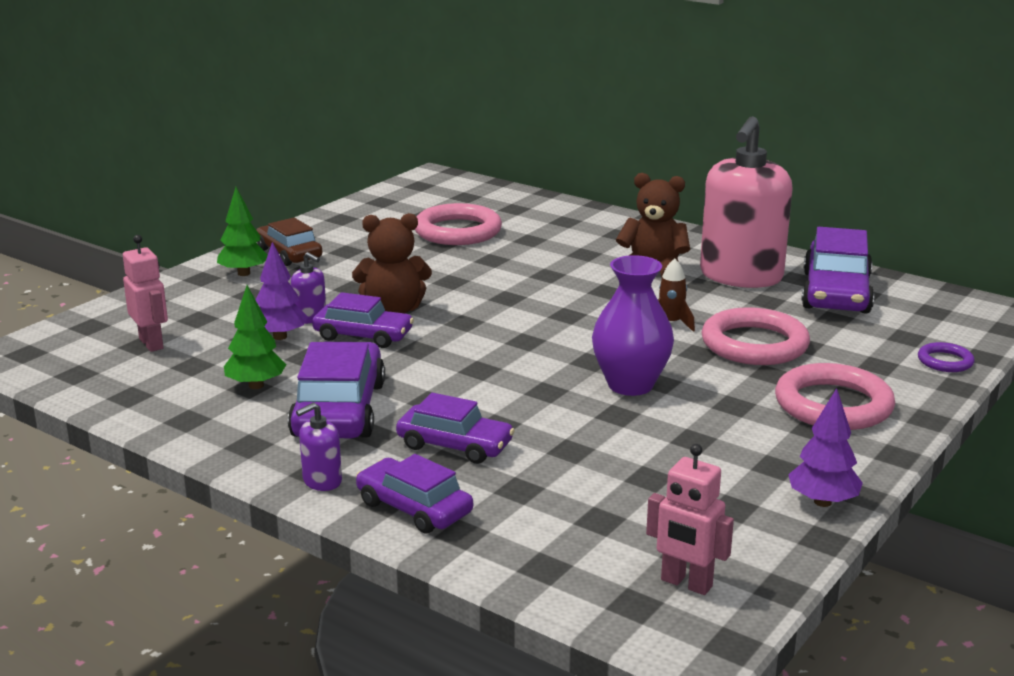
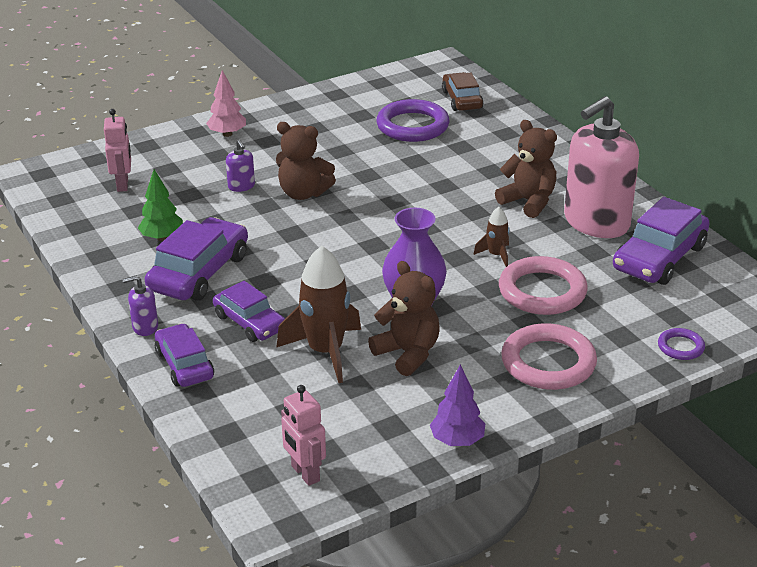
camera: 25 degrees right, 10 degrees up
green tree [217,187,268,276] -> pink tree [206,70,246,137]
purple tree [255,242,308,340] -> none
brown car [256,218,322,266] -> brown car moved to [442,72,483,111]
purple car [312,292,414,348] -> none
pink ring [415,203,502,245] -> purple ring [376,99,449,142]
none -> brown rocket [276,246,361,383]
none -> brown teddy bear [368,261,440,376]

